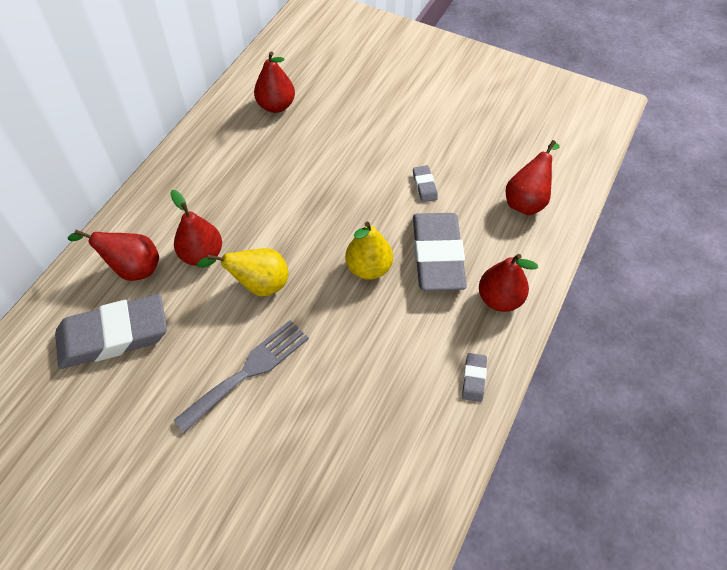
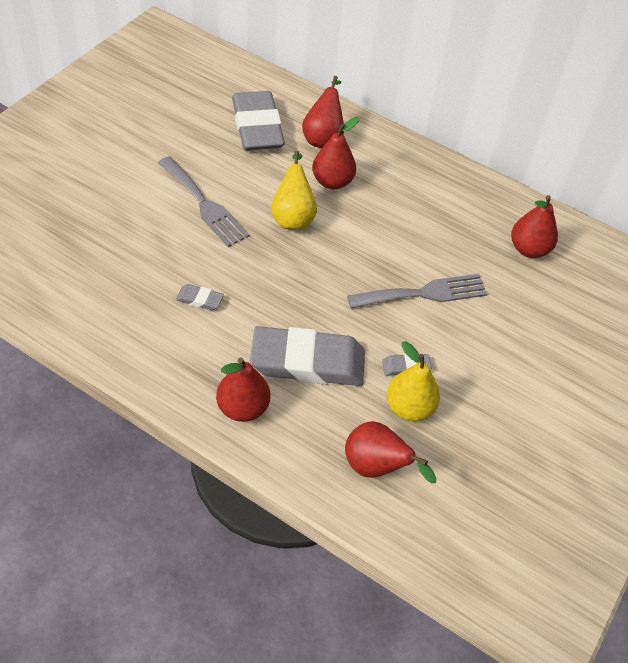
camera: 90 degrees right, 5 degrees down
yellow pear [345,222,393,280] -> yellow pear moved to [387,341,440,421]
grey eraser [462,353,487,402] -> grey eraser moved to [176,284,224,310]
none -> grey fork [347,274,488,309]

